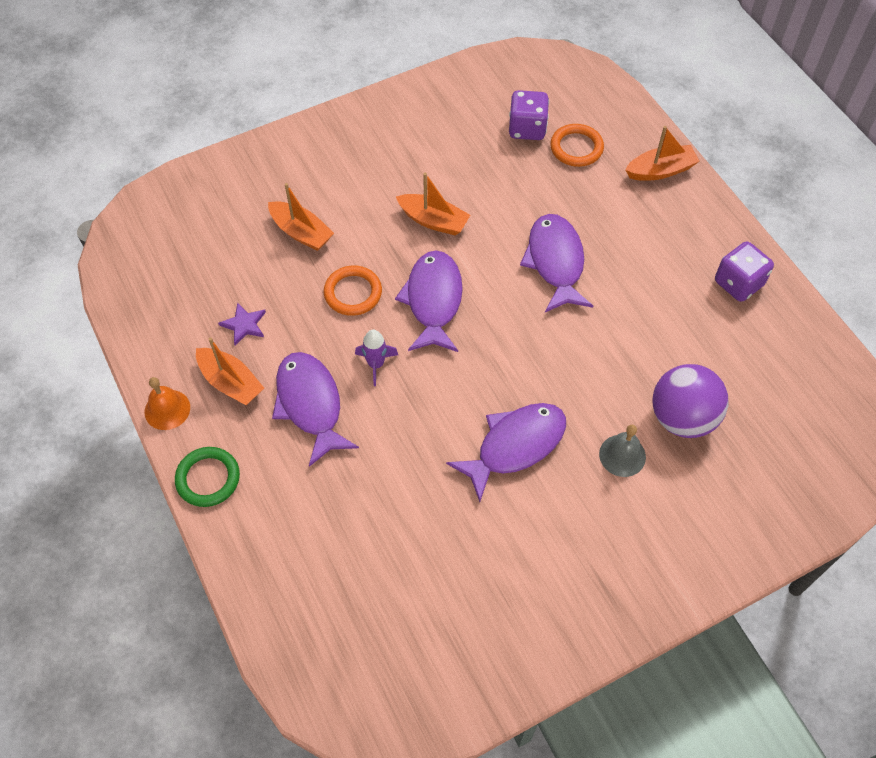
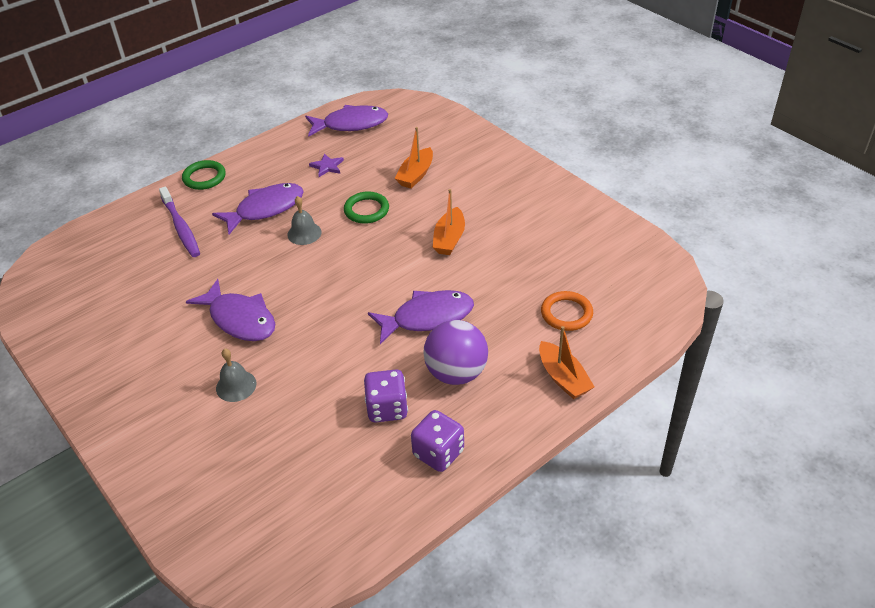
camera: 80 degrees right, 15 degrees down
orange bell [145,377,190,430] -> none
orange boat [196,337,264,405] -> none
orange ring [324,265,382,316] -> green ring [344,192,389,224]
purple rocket [355,330,398,386] -> grey bell [287,196,322,245]
purple fish [395,250,463,352] -> purple fish moved to [305,105,388,137]
purple dice [509,90,549,140] -> purple dice moved to [364,369,408,423]
purple ball [652,364,728,438] -> purple ball moved to [423,320,488,385]
none -> purple toothbrush [159,186,200,257]

